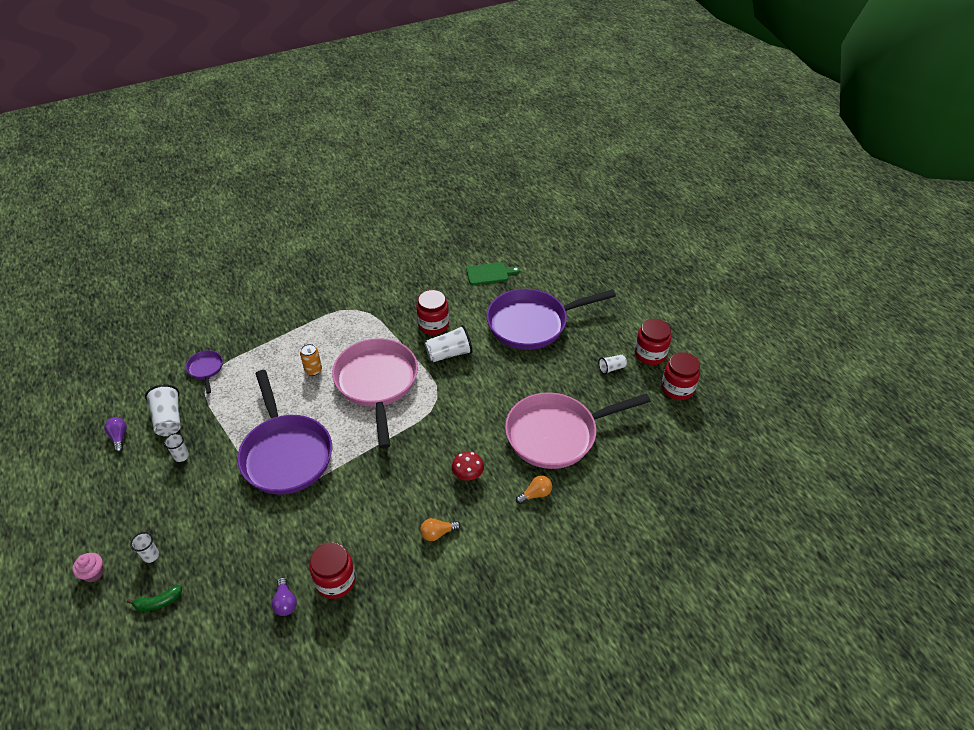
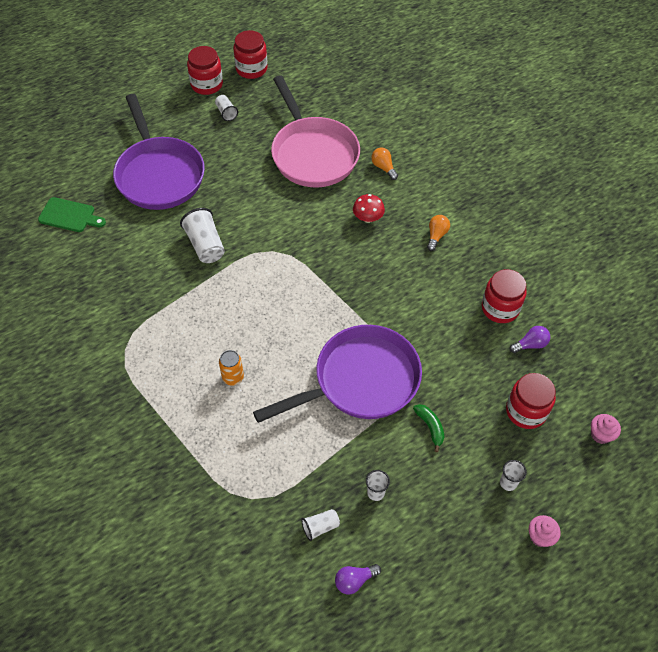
camera: 95 degrees left, 10 degrees up
green banana [127,585,182,611] -> green banana moved to [413,404,444,452]
white cup [145,384,181,436] -> white cup [301,509,340,541], size x0.57
purple pan [186,350,223,394] -> none
pink pan [332,338,418,449] -> none
red jar [416,290,449,335] -> red jar moved to [506,373,556,429]
orange light bulb [420,518,461,541] -> orange light bulb turned 135 degrees counterclockwise [427,215,450,251]
green cutting board [466,262,520,285] -> green cutting board turned 120 degrees clockwise [38,197,106,232]
none -> pink cupcake [591,414,621,444]

